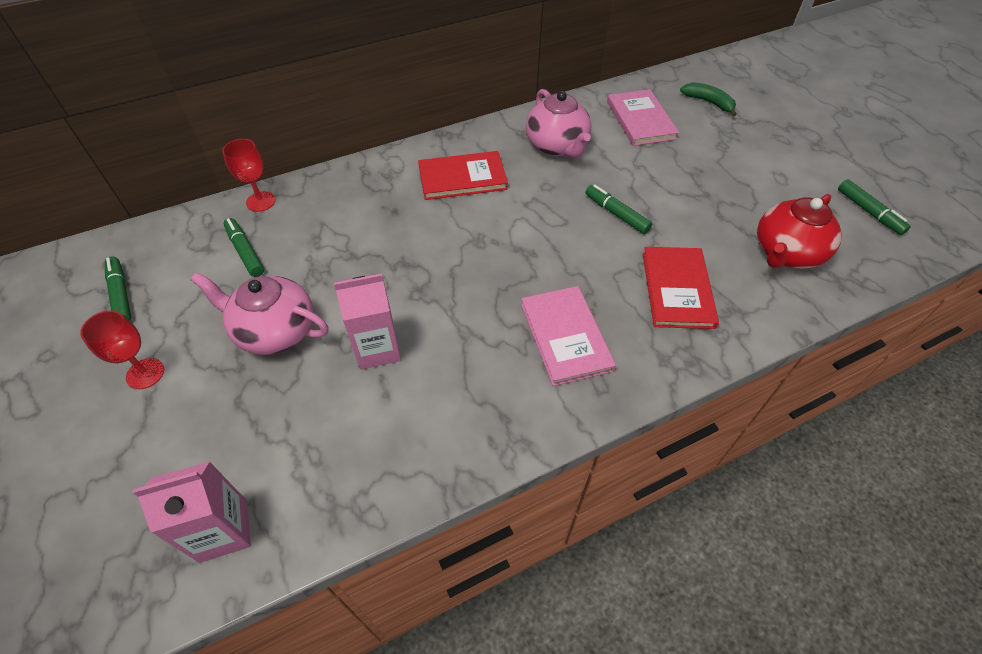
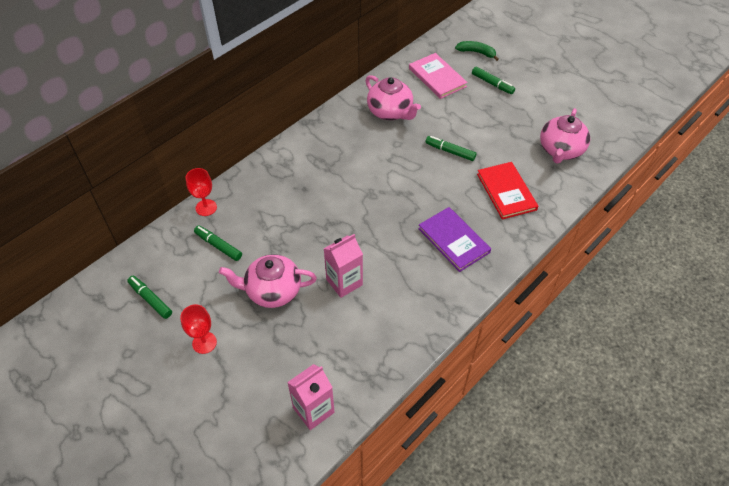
camera: 20 degrees left, 0 degrees up
red book [418,151,508,200] -> none
pink book [521,286,616,386] -> purple book [418,207,491,272]
red teapot [757,194,842,269] -> pink teapot [540,108,590,164]
green marker [838,179,911,235] -> green marker moved to [472,66,515,94]

